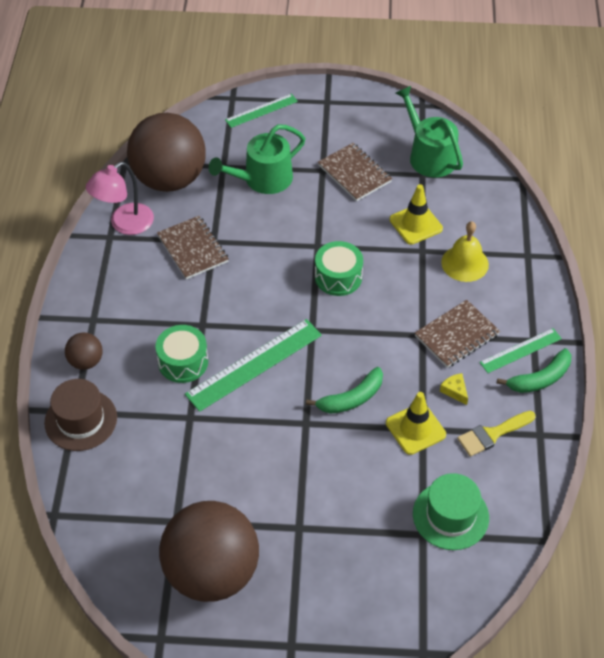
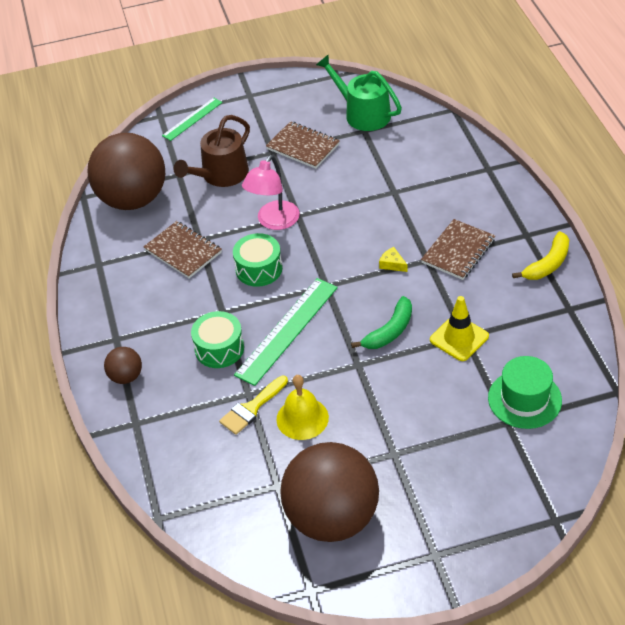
camera: 15 degrees left, 5 degrees down
brown hat [44,379,117,451] -> none
pink lamp [86,162,154,235] -> pink lamp moved to [242,155,300,230]
green watering can [209,124,305,194] -> brown watering can [174,115,250,187]
green drum [315,241,363,296] -> green drum moved to [233,233,282,287]
yellow traffic cone [389,184,443,244] -> none
yellow cheese [440,373,468,405] -> yellow cheese moved to [379,247,408,272]
yellow bell [441,221,489,282] -> yellow bell moved to [277,375,329,440]
yellow brush [457,411,536,457] -> yellow brush moved to [219,376,288,435]
green ruler [480,328,562,373] -> none
green banana [497,348,571,393] -> yellow banana [512,231,569,280]

